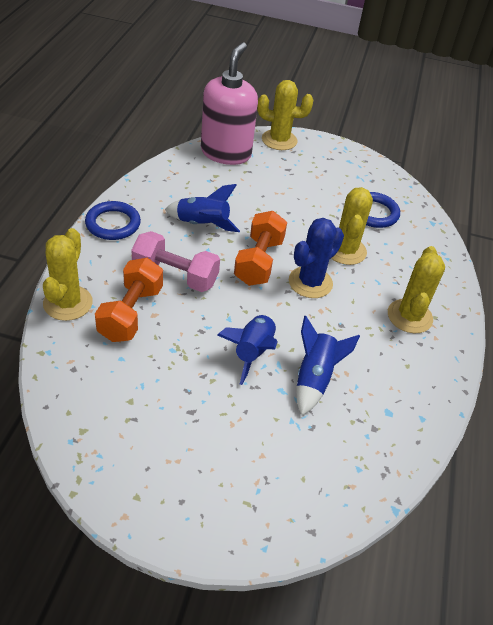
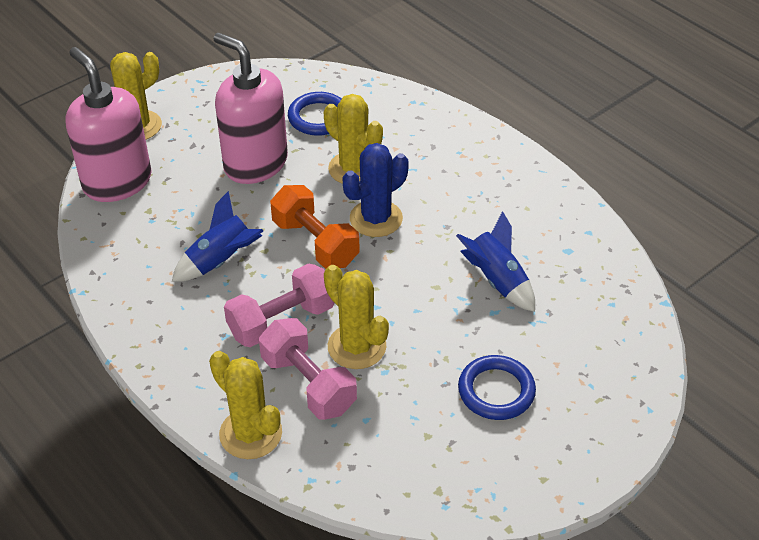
camera: 50 degrees left, 0 degrees up
blue ring [85,201,141,240] -> blue ring moved to [458,355,536,420]
orange dumbbell [95,258,163,342] -> pink dumbbell [259,318,357,420]
blue rocket [218,314,278,385] -> none
blue cactus [289,218,344,298] -> blue cactus turned 60 degrees clockwise [342,143,409,237]
yellow cactus [388,246,445,333] -> yellow cactus moved to [324,265,389,369]
none -> pink soap dispenser [213,33,288,184]

